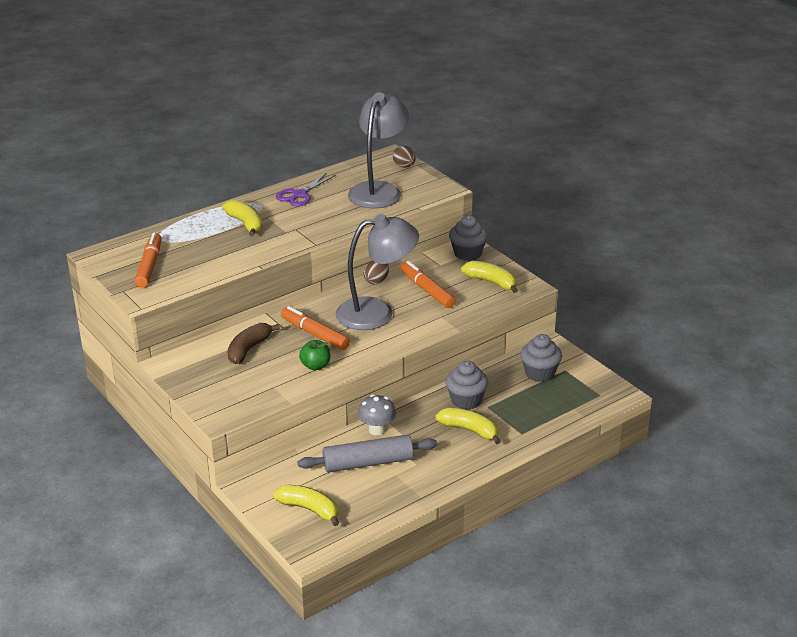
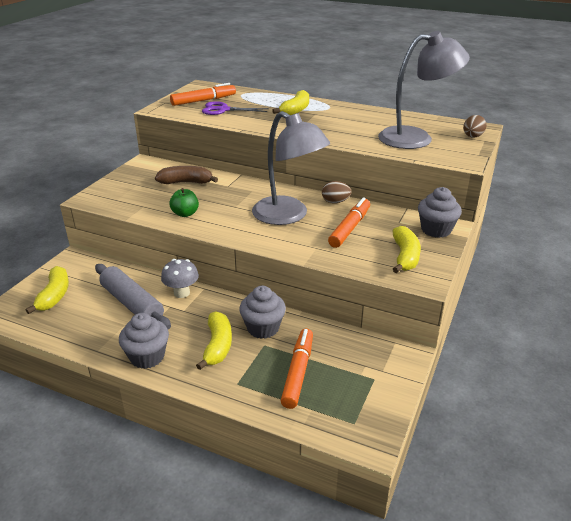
camera: 60 degrees right, 0 degrees up
purple scissors [276,173,335,206] -> purple scissors moved to [202,101,269,115]
orange marker [281,306,350,350] -> orange marker moved to [281,328,313,409]
grey cupcake [521,334,562,382] -> grey cupcake moved to [119,313,169,369]

